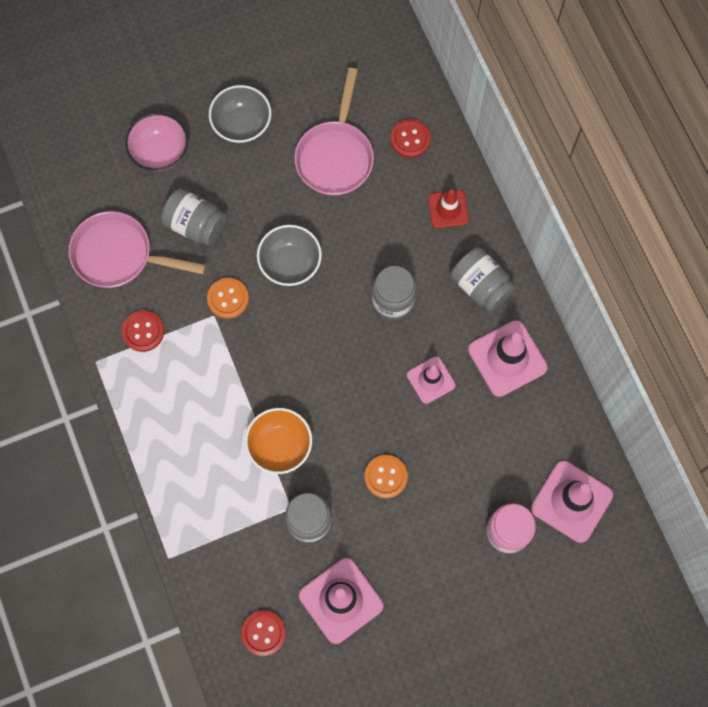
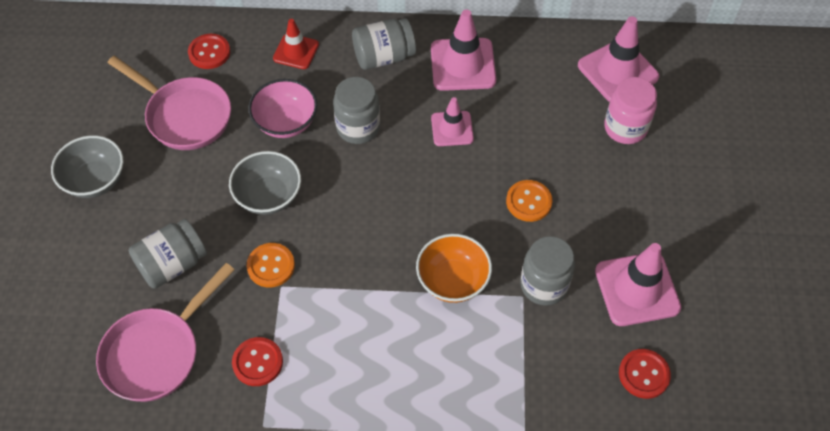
camera: 65 degrees left, 15 degrees down
pink bowl [125,113,188,171] -> pink bowl moved to [248,79,317,138]

